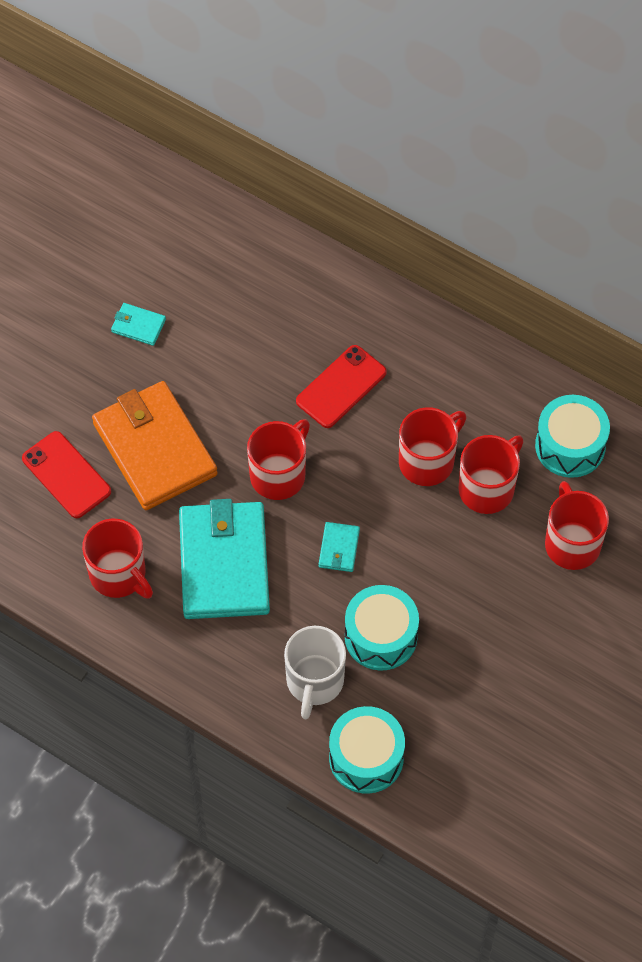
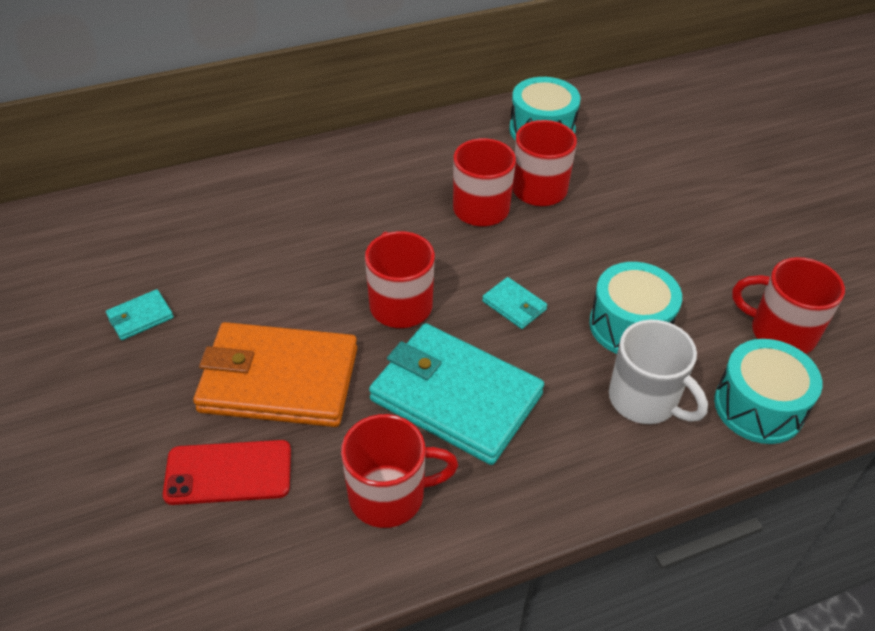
camera: 55 degrees left, 15 degrees down
red phone [296,345,387,428] -> none
red mug [545,481,609,570] -> red mug moved to [732,257,845,354]

